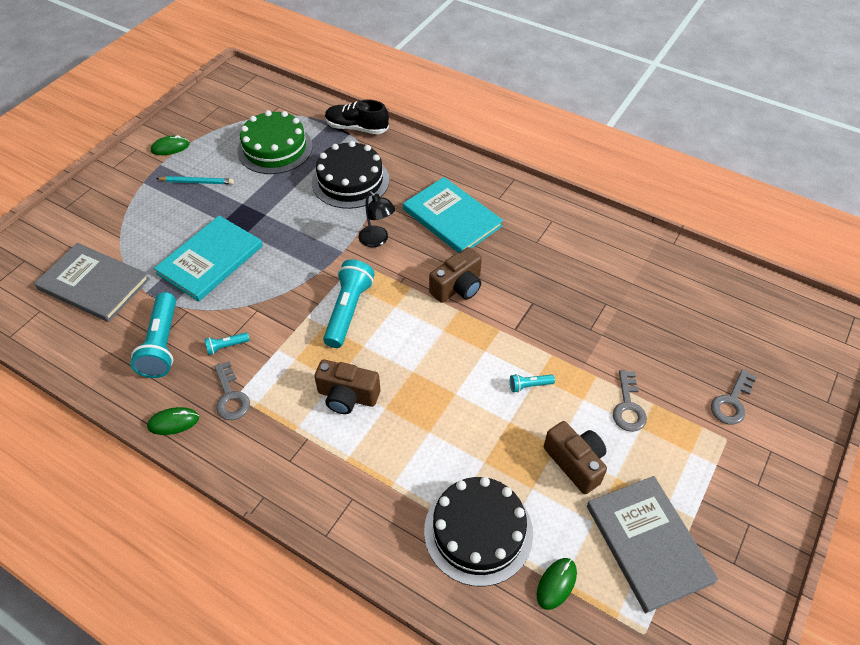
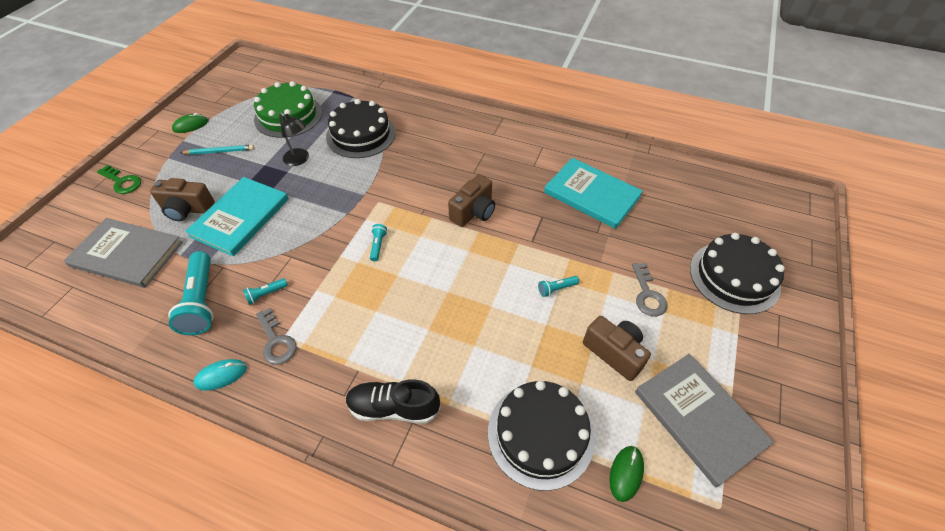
camera: 10 degrees left, 0 degrees up
green mouse [147,407,199,435] -> turquoise mouse [194,359,247,390]
brown camera [314,359,380,414] -> brown camera moved to [150,178,215,221]
turquoise flashlight [323,260,375,348] -> turquoise flashlight [370,224,387,261], size x0.46
black shoe [325,100,389,134] -> black shoe moved to [346,379,441,424]
black lamp [359,191,395,247] -> black lamp moved to [279,112,309,166]
turquoise book [403,177,503,253] -> turquoise book moved to [544,158,643,229]
grey key [711,369,757,425] -> black cake [690,233,785,314]
none -> green key [97,165,141,194]

